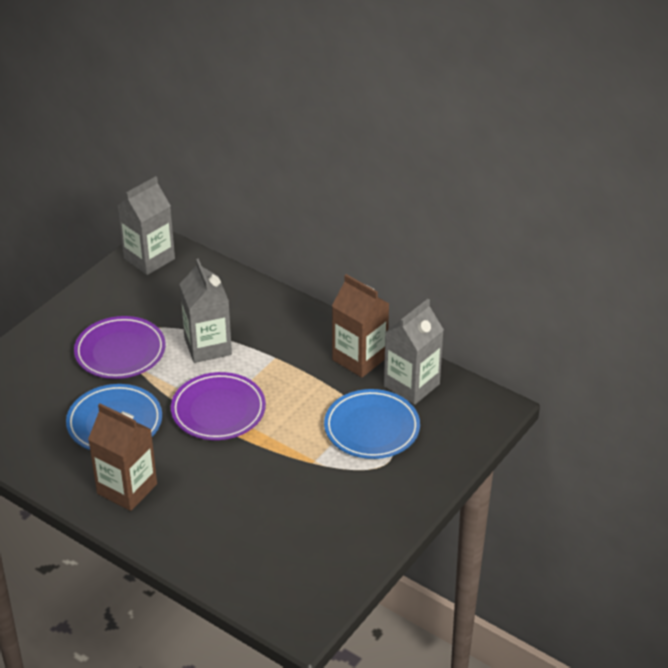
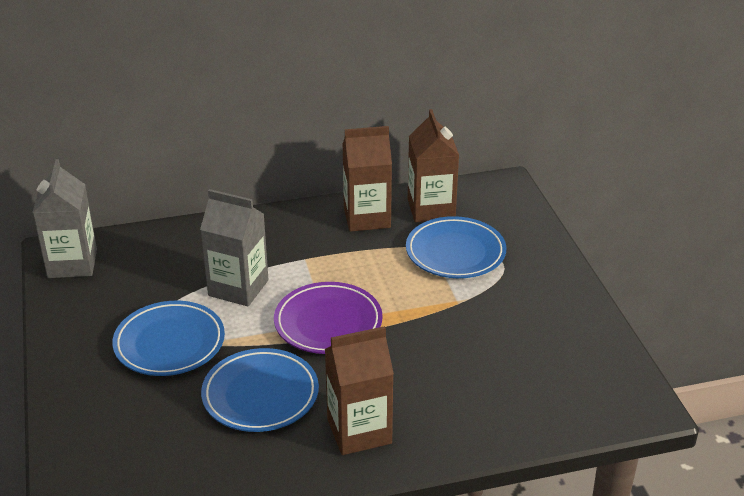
camera: 50 degrees left, 5 degrees down
purple plate [74,316,165,379] -> blue plate [112,301,225,376]
grey carton [384,299,444,405] -> brown carton [408,109,459,222]

